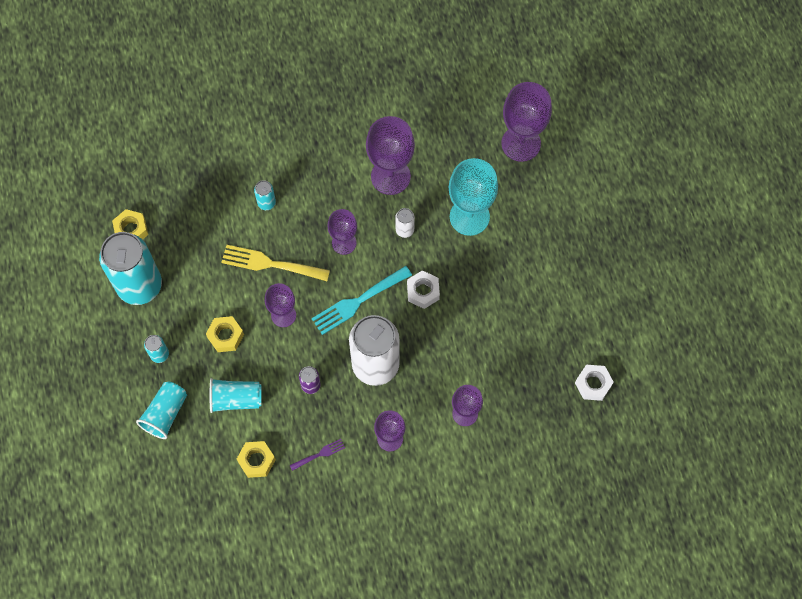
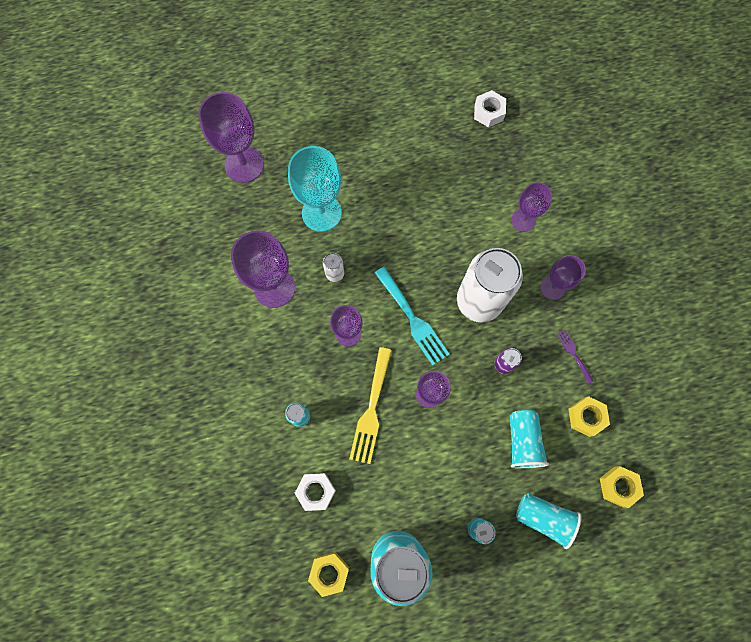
camera: 90 degrees left, 5 degrees up
yellow nut [206,316,244,352] -> yellow nut moved to [600,466,644,508]
white nut [407,270,440,309] -> white nut moved to [295,473,336,511]

